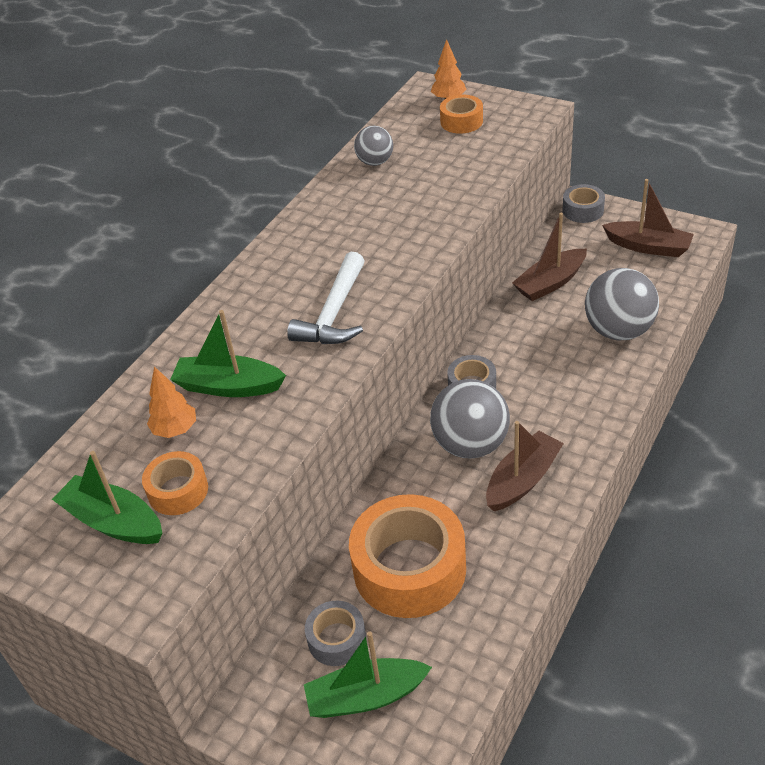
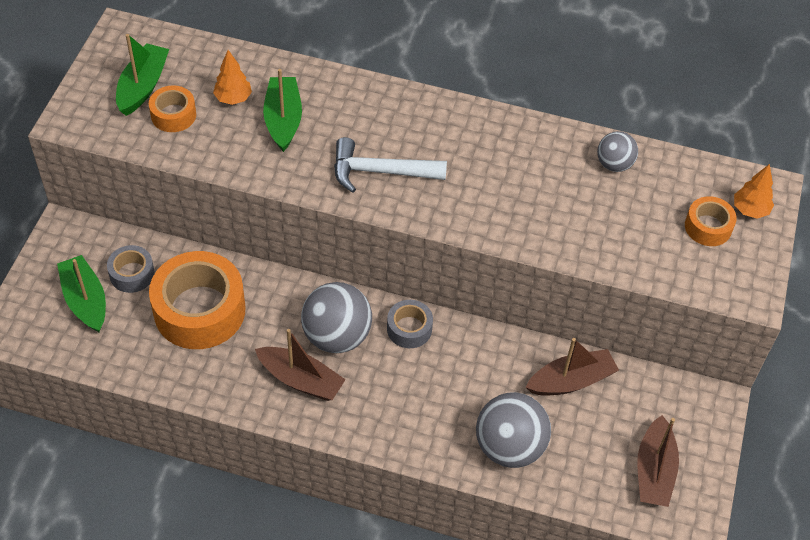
camera: 70 degrees right, 10 degrees up
brown boat [512,213,587,301] -> brown boat turned 120 degrees clockwise [525,338,619,396]
grey tape [563,184,605,223] -> none

